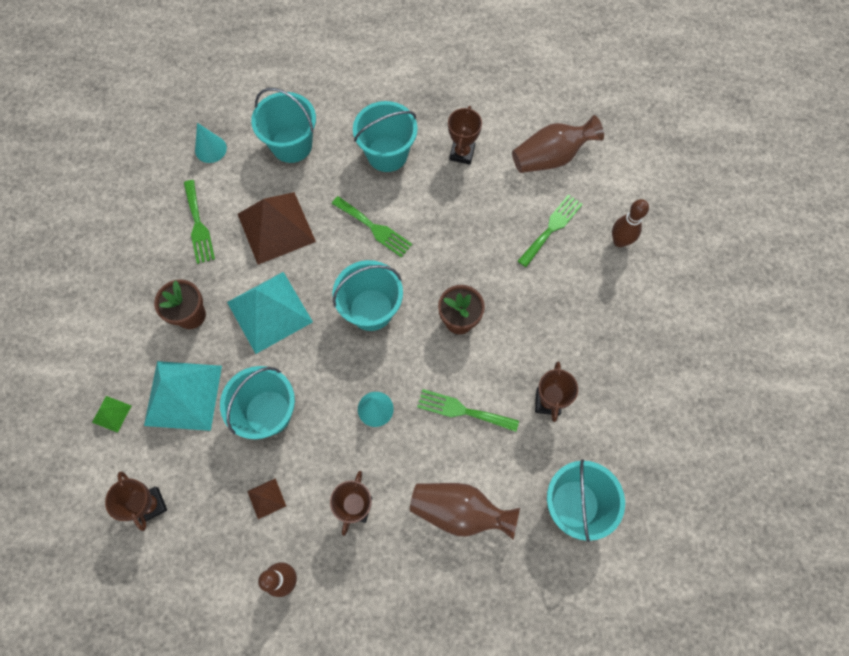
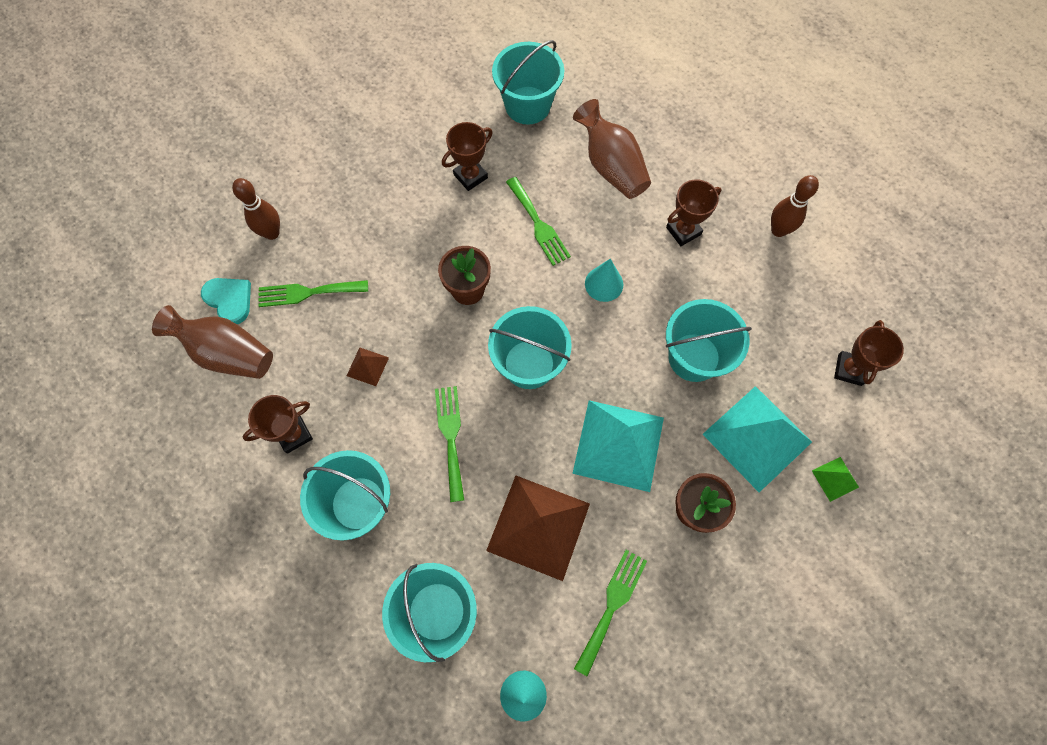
camera: 135 degrees left, 0 degrees up
brown pyramid [247,478,286,519] -> brown pyramid moved to [347,347,389,386]
none -> turquoise heart [201,278,251,324]

